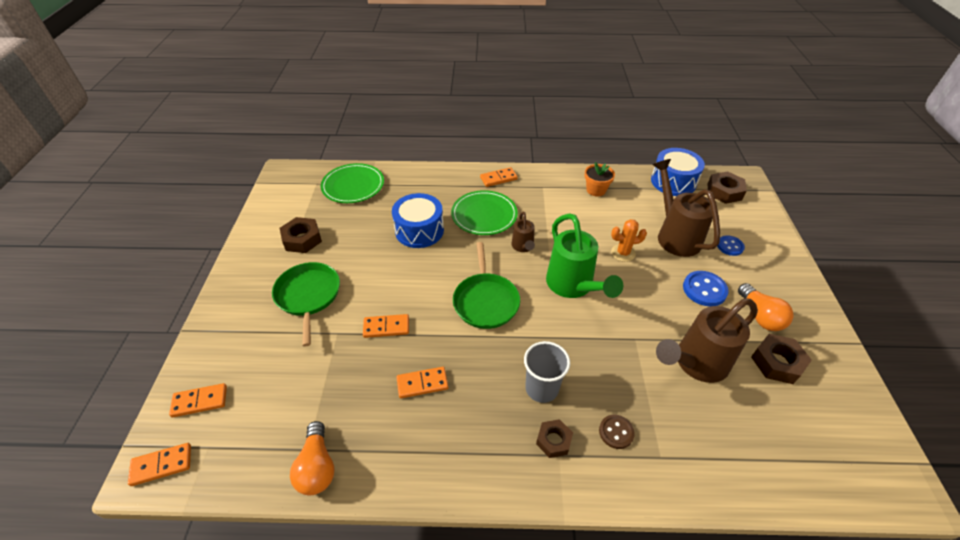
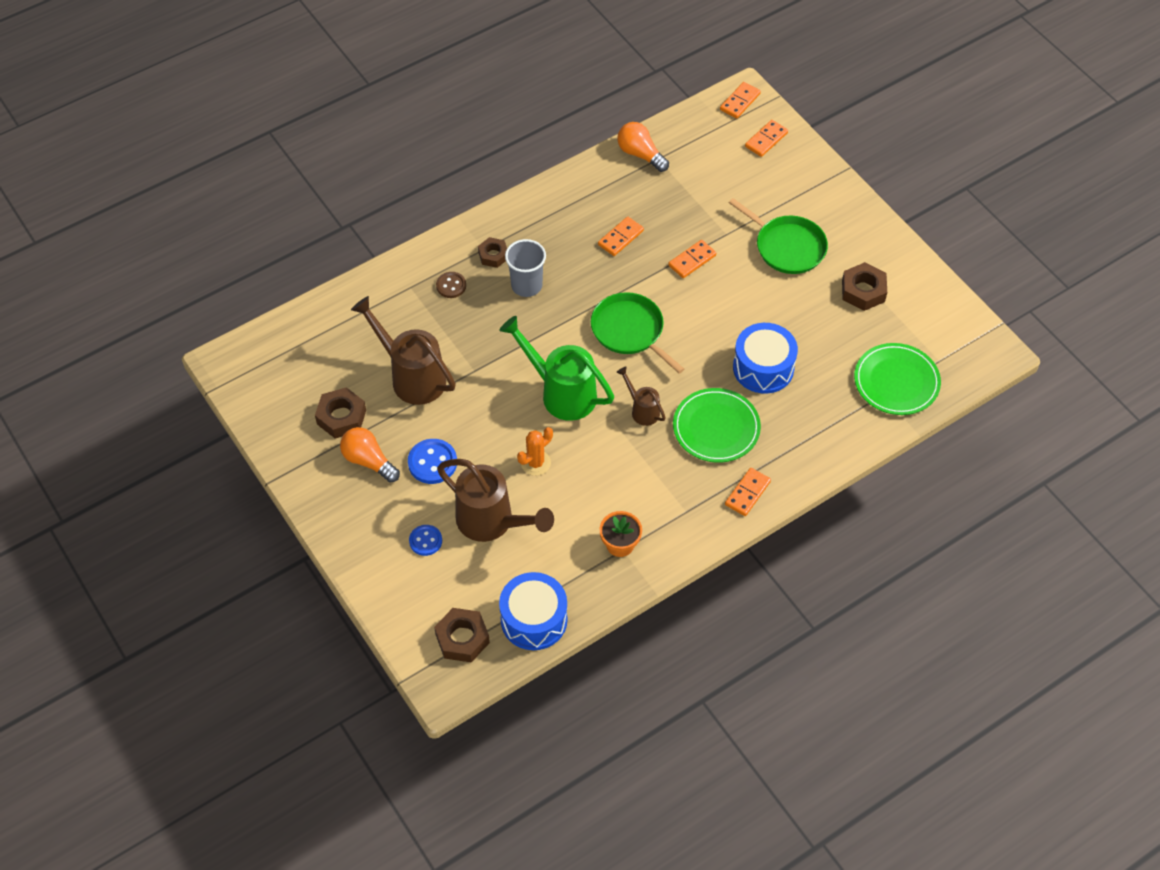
camera: 145 degrees right, 10 degrees up
brown watering can [656,298,758,383] -> brown watering can turned 75 degrees counterclockwise [351,296,456,405]

